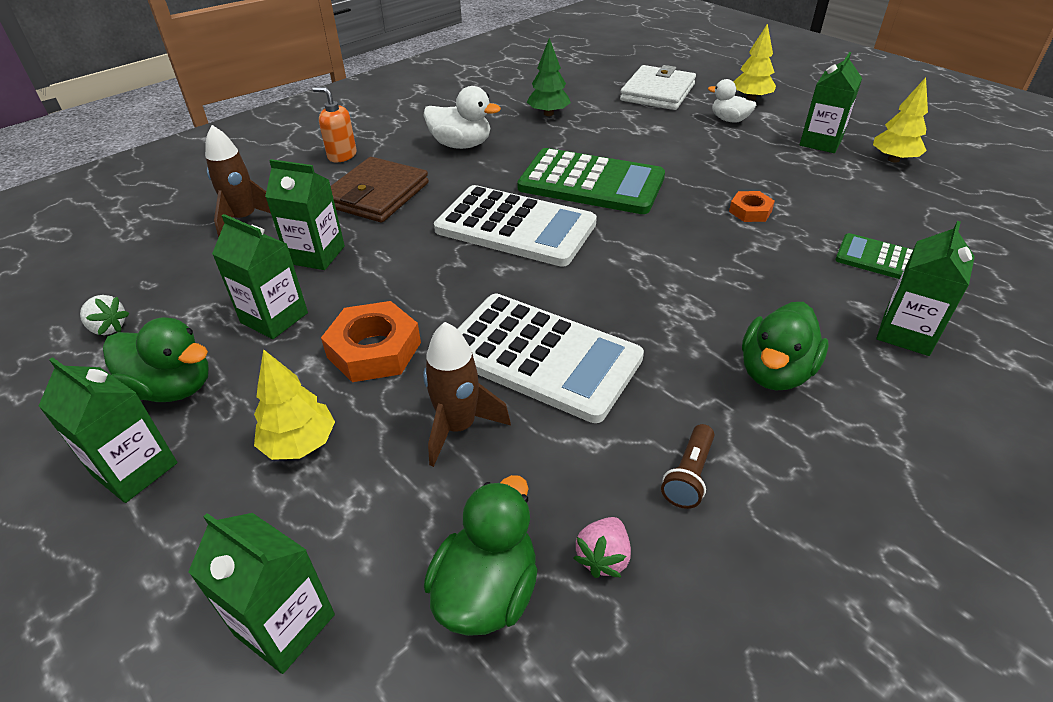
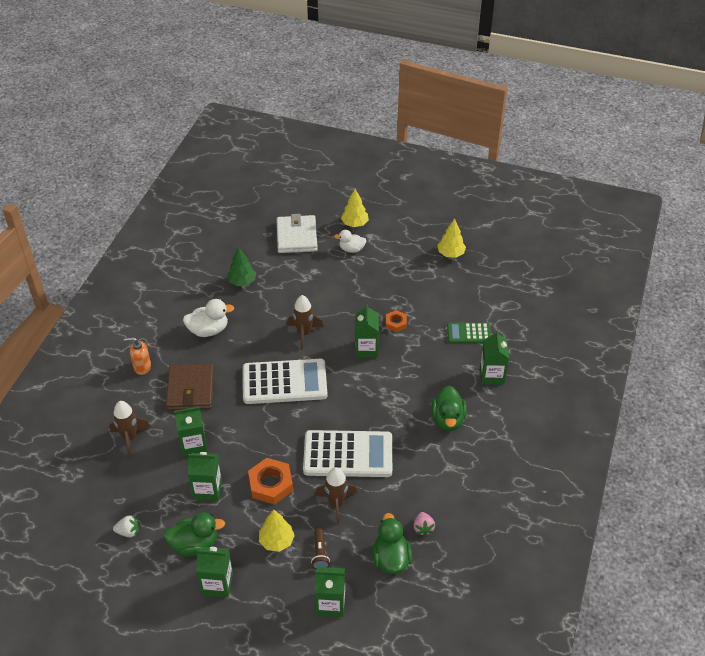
camera: 30 degrees left, 5 degrees up
green calculator [517,148,665,214] -> brown rocket [287,295,324,350]
brown flashlight [661,424,714,509] -> brown flashlight moved to [311,529,330,569]
green carton [800,52,862,153] -> green carton moved to [355,304,379,358]

